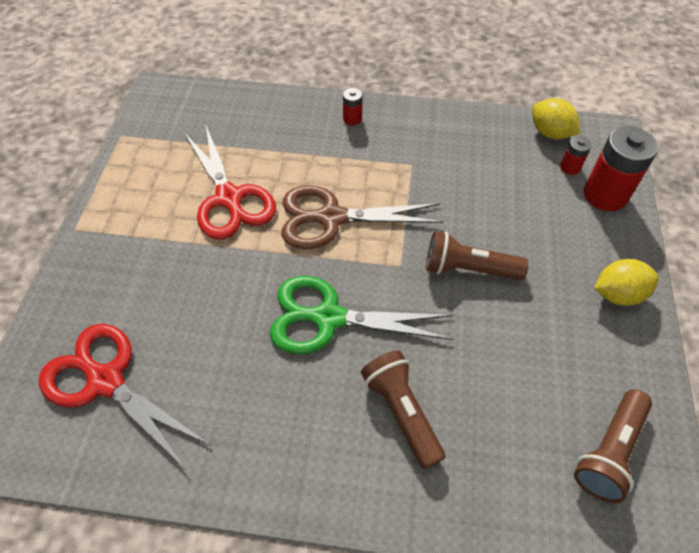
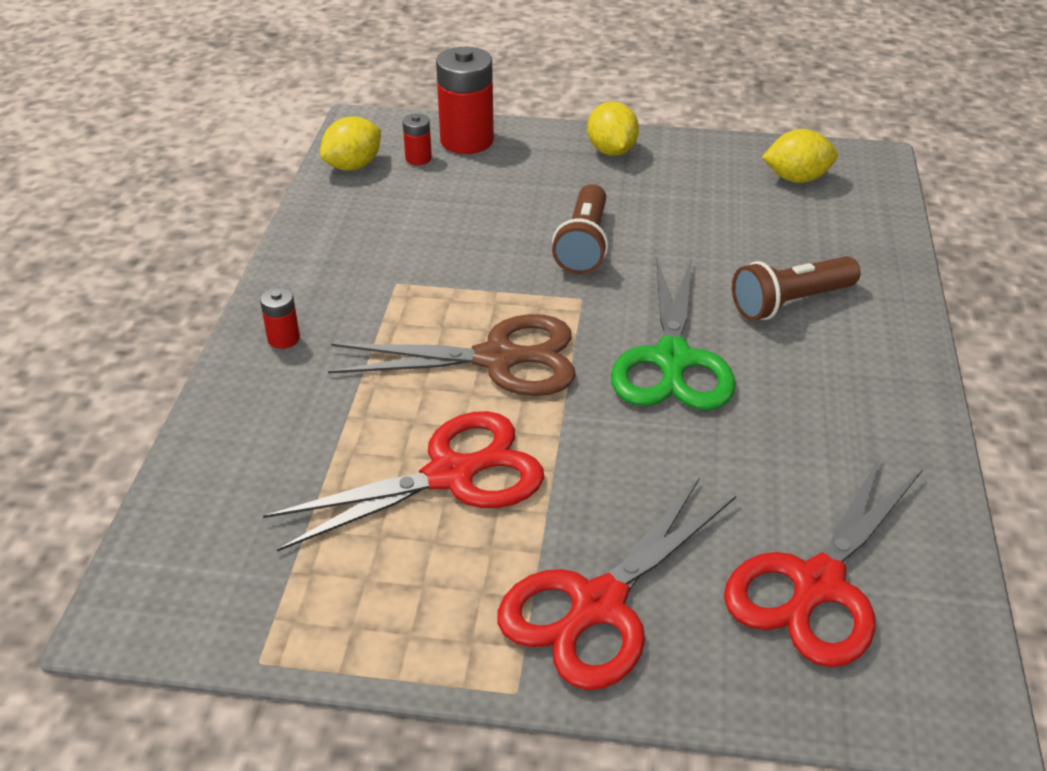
camera: 90 degrees left, 15 degrees down
brown scissors [281,185,443,249] -> brown scissors turned 90 degrees counterclockwise [328,314,576,396]
brown flashlight [574,389,652,503] -> yellow lemon [762,129,838,183]
none -> red scissors [497,477,736,690]

